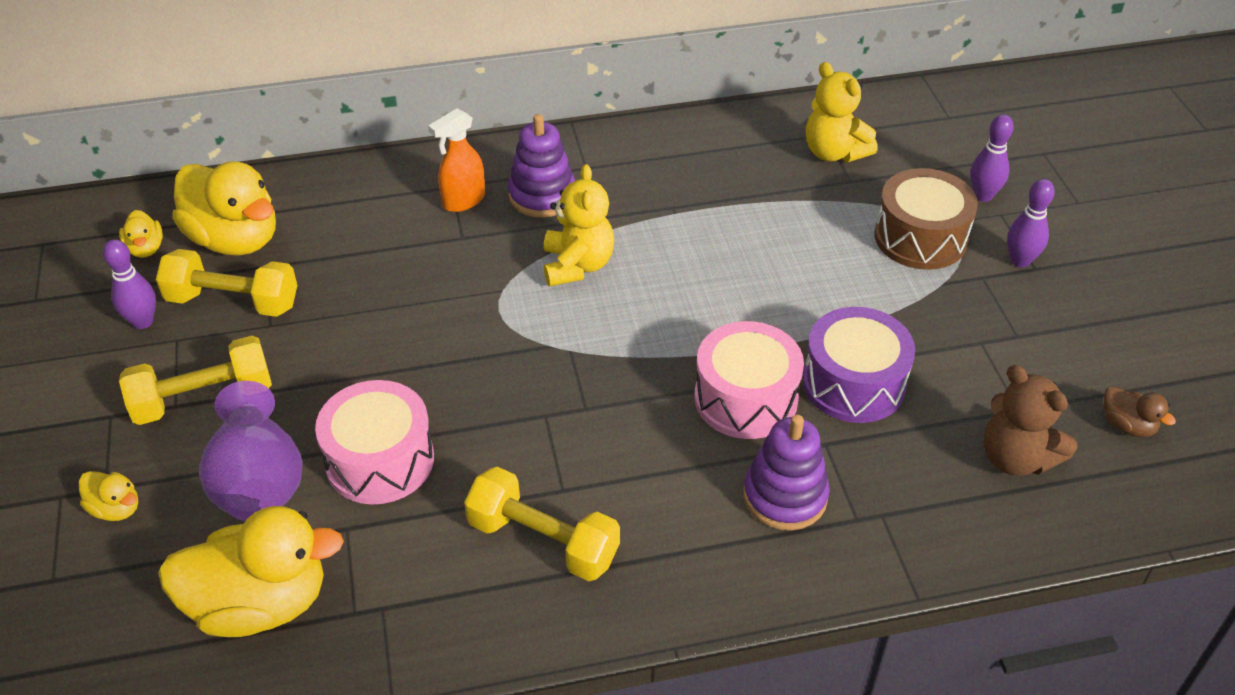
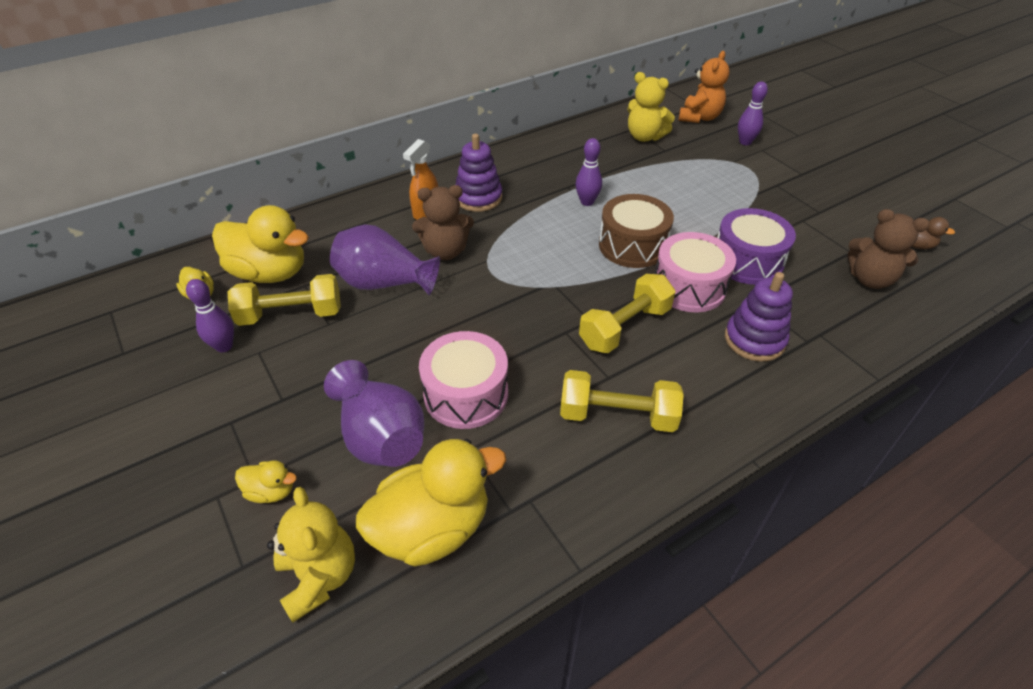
camera: 20 degrees left, 0 degrees up
yellow dumbbell [119,336,272,425] -> yellow dumbbell moved to [579,274,676,353]
yellow teddy bear [544,164,614,286] -> yellow teddy bear moved to [267,487,355,623]
brown drum [874,168,978,270] -> brown drum moved to [599,194,674,268]
purple bowling pin [1007,179,1055,268] -> purple bowling pin moved to [576,138,602,206]
none -> purple vase [330,225,440,295]
none -> brown teddy bear [412,185,474,260]
none -> orange teddy bear [679,51,730,123]

